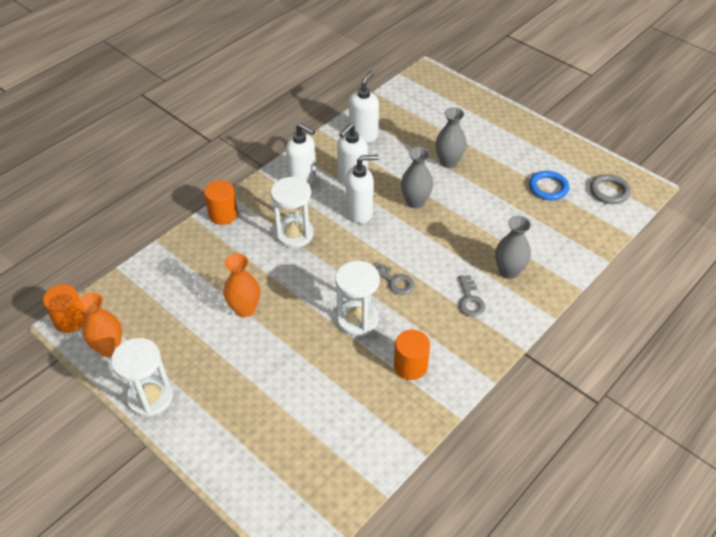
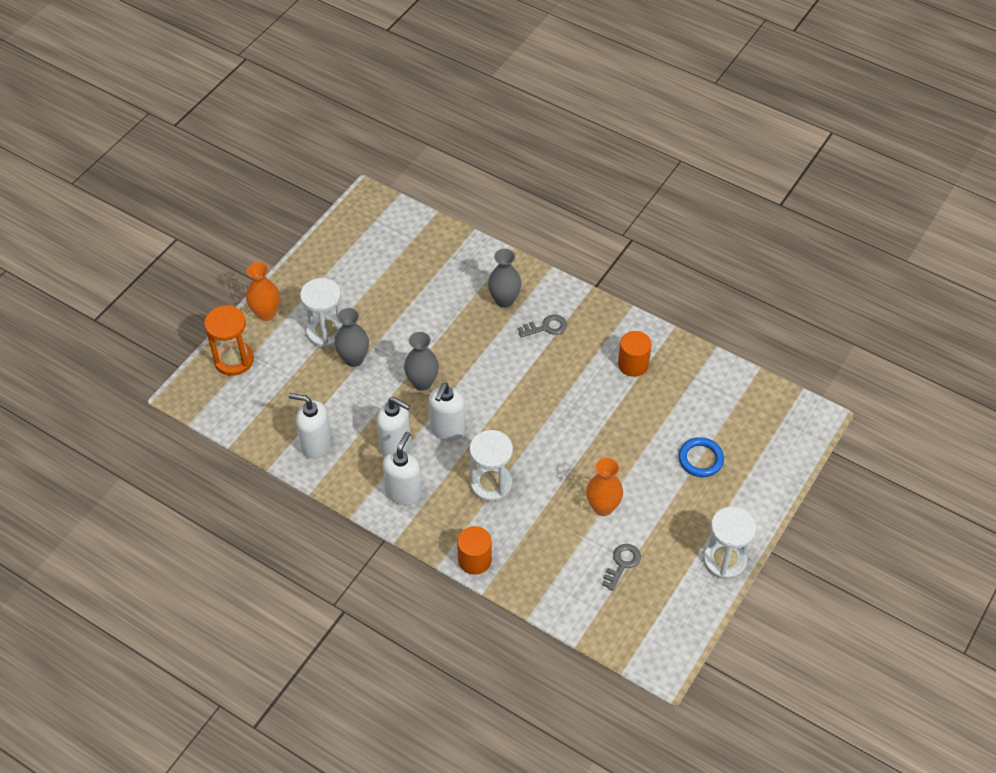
camera: 100 degrees left, 5 degrees up
orange cylinder [43,284,86,333] -> none
orange vase [78,293,122,357] -> orange vase moved to [246,262,280,321]
white hourglass [336,261,380,336] -> white hourglass moved to [300,278,343,348]
white soap dispenser [346,155,379,223] -> white soap dispenser turned 135 degrees counterclockwise [429,383,465,441]
grey key [373,262,415,295] -> grey key moved to [602,544,641,591]
blue ring [529,171,569,200] -> blue ring moved to [678,437,724,477]
grey ring [590,174,631,204] -> none
none -> orange hourglass [204,305,254,376]

